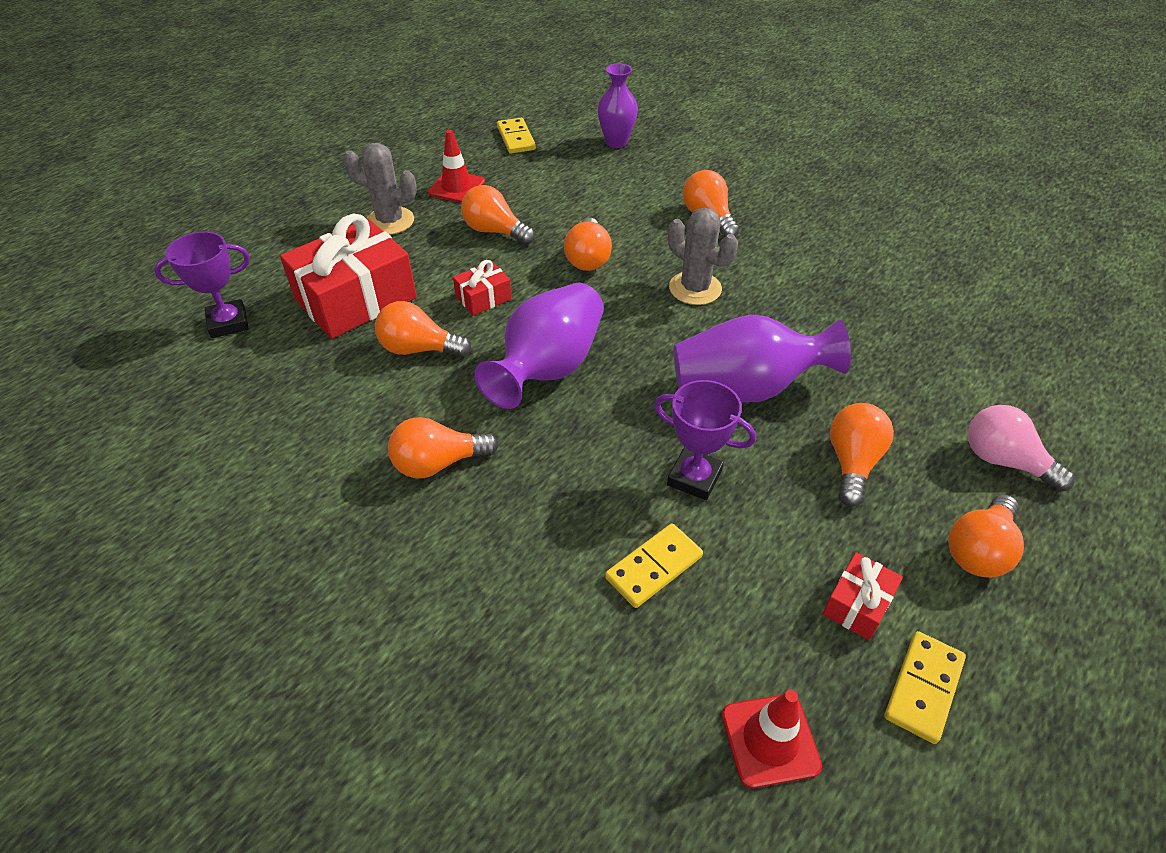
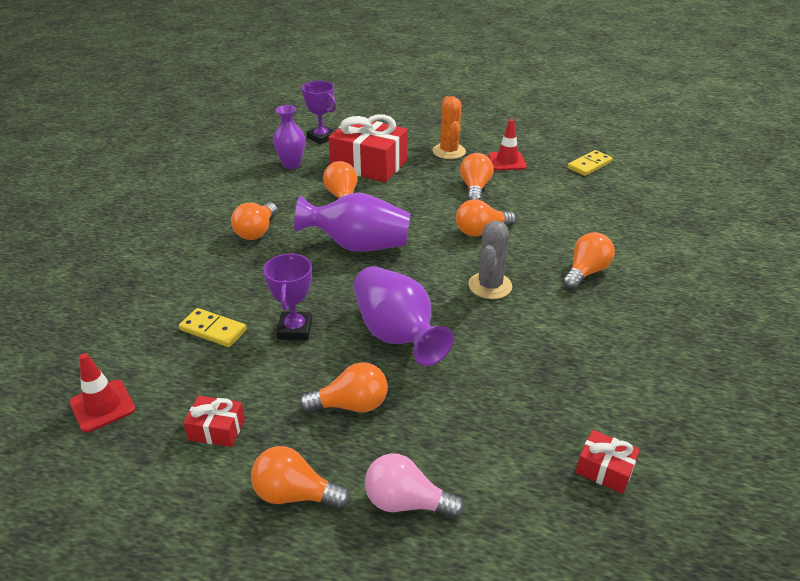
camera: 65 degrees right, 10 degrees down
grey cactus [343,143,417,235] -> orange cactus [433,96,466,159]
orange light bulb [388,417,499,478] -> orange light bulb turned 120 degrees counterclockwise [231,202,277,240]
red gift [453,260,512,316] -> red gift moved to [576,430,640,494]
purple vase [597,63,638,148] -> purple vase moved to [273,105,305,169]
yellow domino [884,631,966,744] -> none
pink light bulb [968,405,1075,492] -> pink light bulb turned 90 degrees counterclockwise [365,453,465,519]

